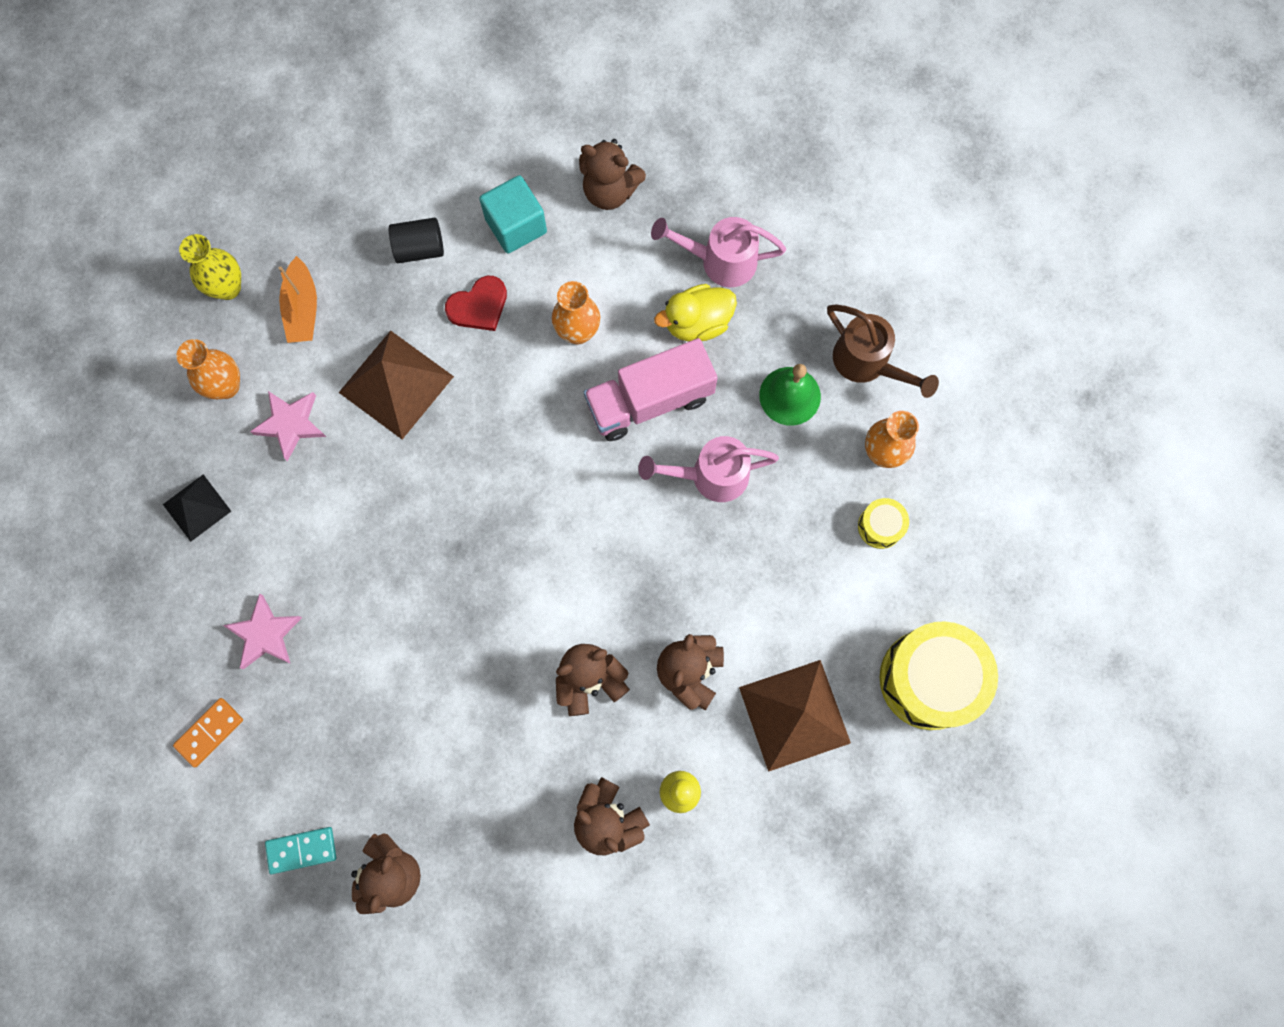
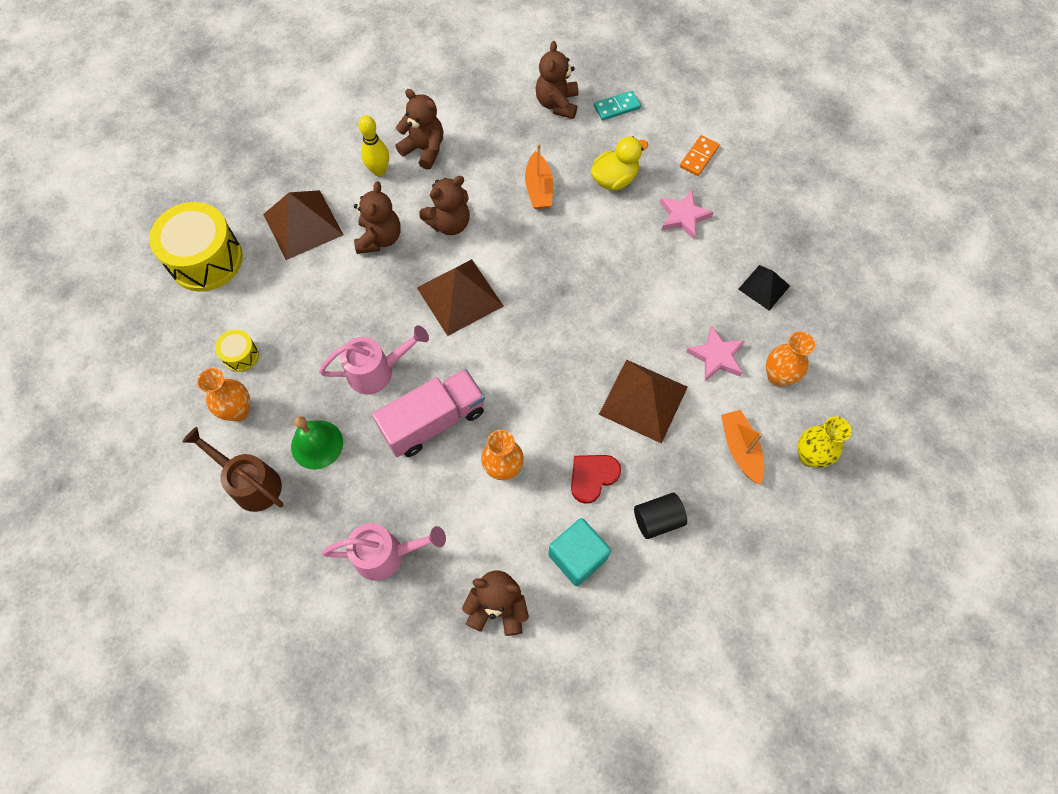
camera: 170 degrees right, 10 degrees down
yellow duck [654,284,737,342] -> yellow duck moved to [591,137,648,190]
none -> brown pyramid [417,259,504,336]
none -> orange boat [525,144,553,209]

